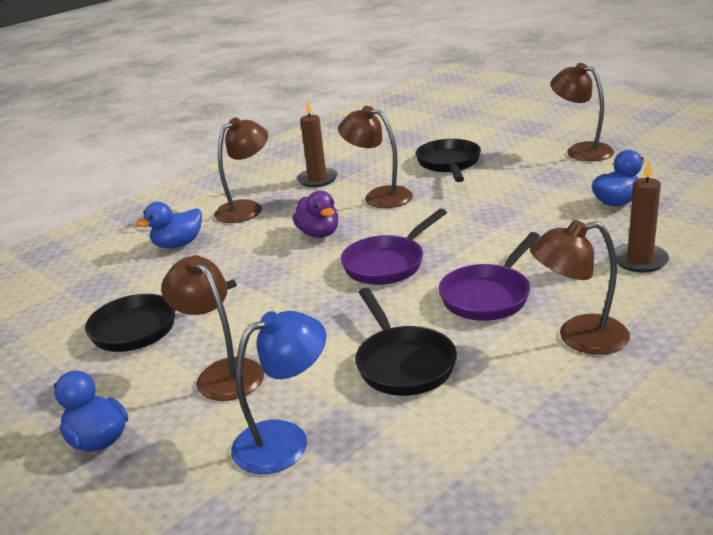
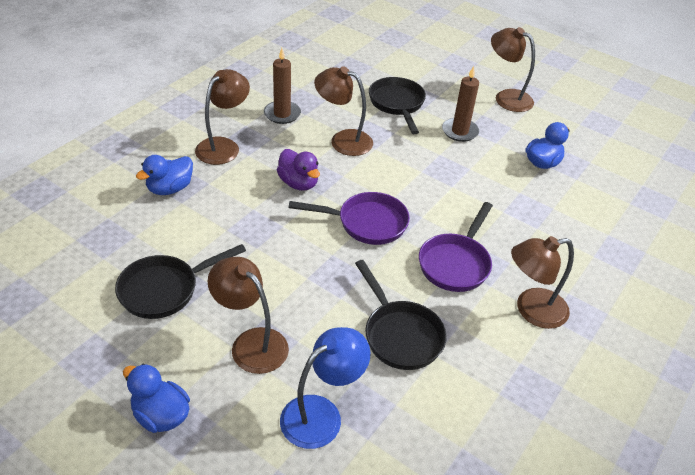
camera: 15 degrees left, 15 degrees up
purple pan [341,209,447,285] -> purple pan turned 120 degrees counterclockwise [289,192,410,245]
brown candle [614,159,669,272] -> brown candle moved to [442,66,479,142]

